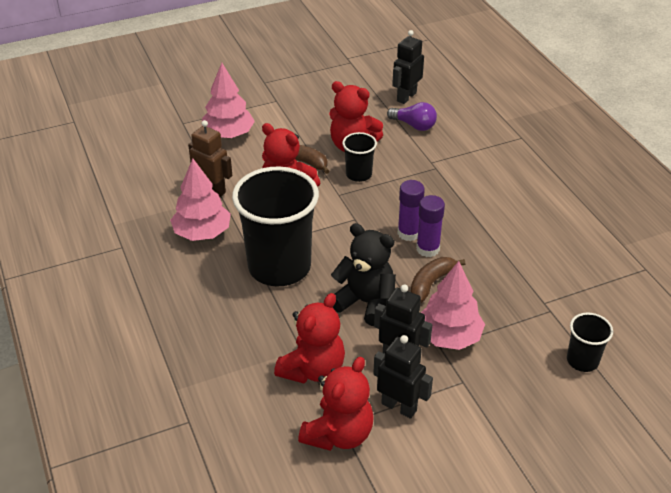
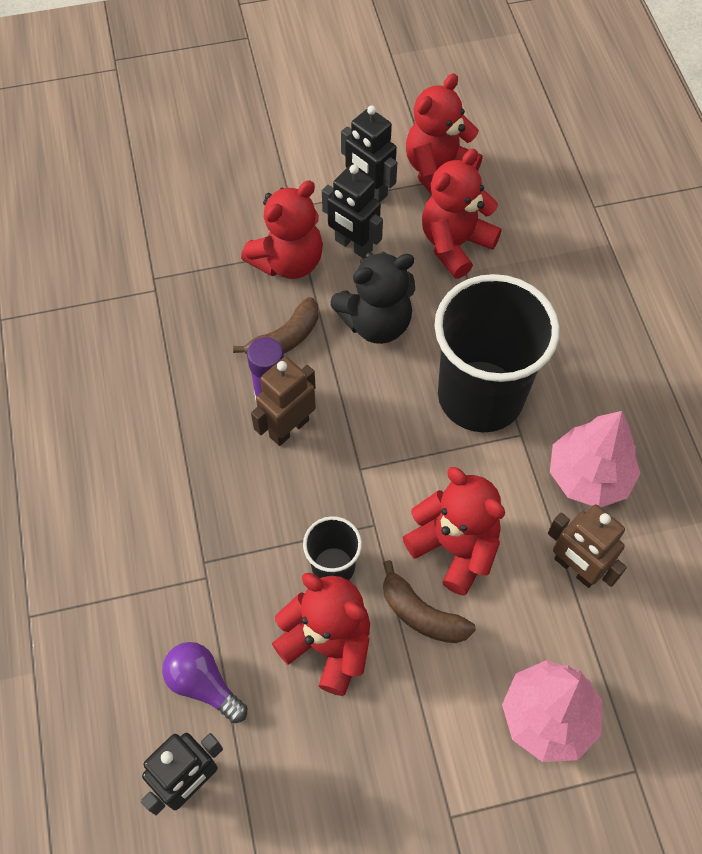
camera: 170 degrees left, 20 degrees up
black teddy bear [331,223,396,326] -> black teddy bear turned 60 degrees counterclockwise [330,252,415,344]
purple glue stick [398,180,425,241] -> brown robot [251,357,316,446]
pink tree [421,261,485,350] -> red teddy bear [241,180,323,279]
black cup [567,313,613,372] -> none

